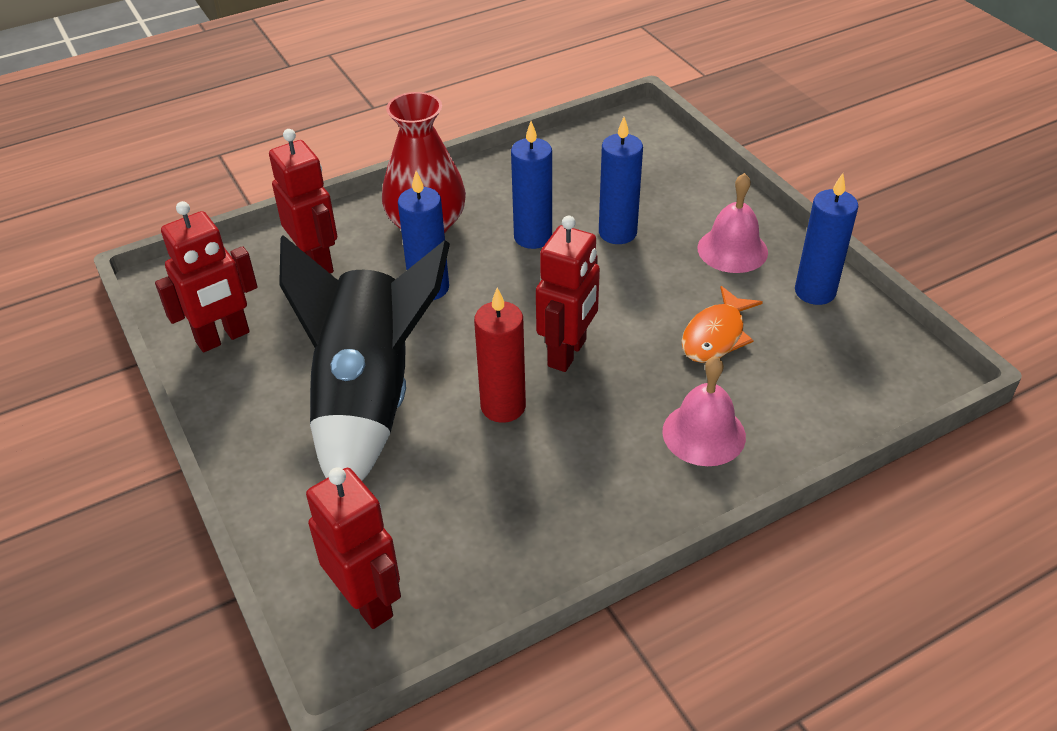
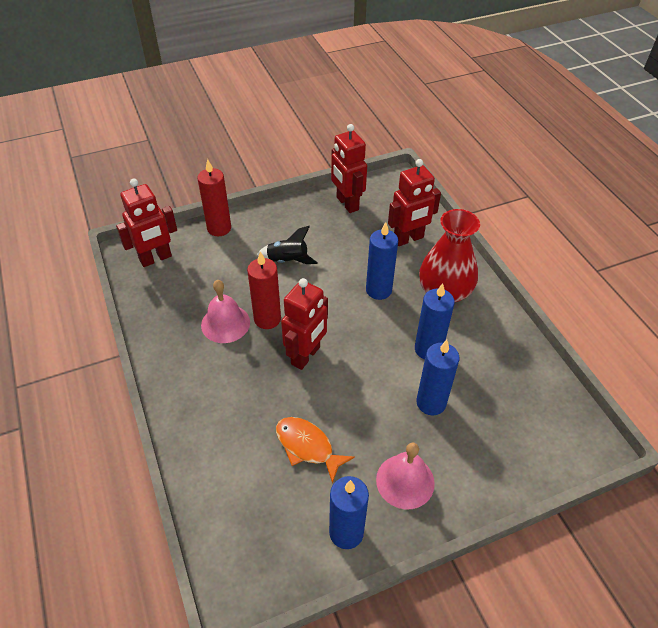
camera: 95 degrees right, 5 degrees up
black rocket [279,235,450,481] -> black rocket [257,226,318,264], size x0.42
red robot [536,216,600,372] -> red robot turned 90 degrees counterclockwise [281,278,328,370]
pink bell [662,356,746,466] -> pink bell moved to [201,280,250,343]
none -> red candle [198,159,231,236]

